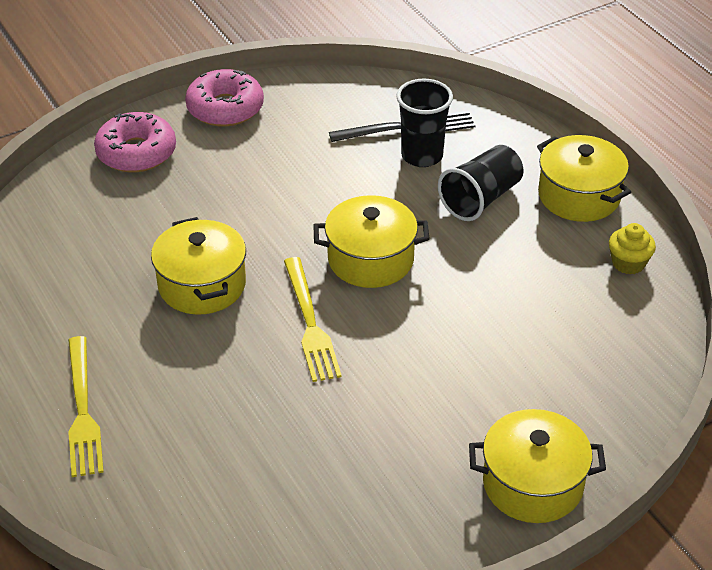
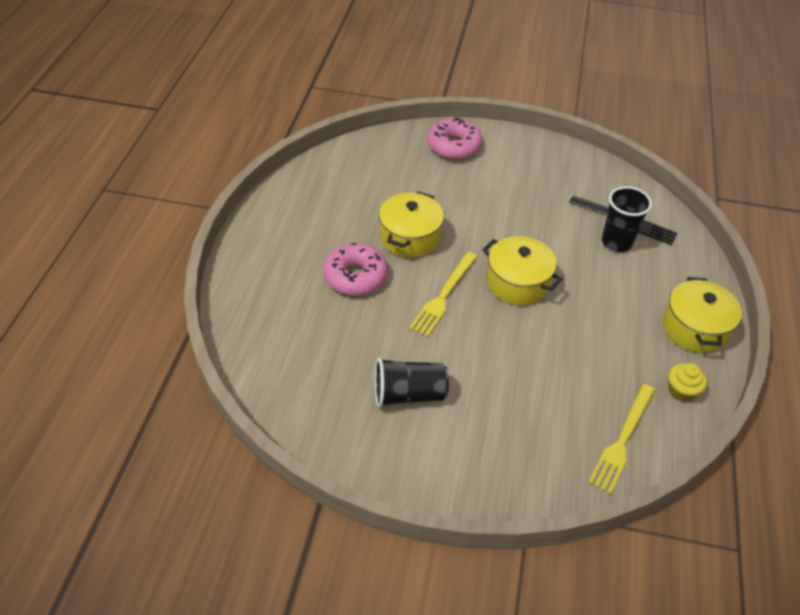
camera: 40 degrees right, 5 degrees up
yellow fork [68,336,104,477] -> yellow fork moved to [588,384,655,494]
pink donut [185,69,264,127] -> pink donut moved to [323,243,388,295]
black cup [438,145,524,221] -> black cup moved to [375,358,449,408]
yellow pot [469,409,606,523] -> none

